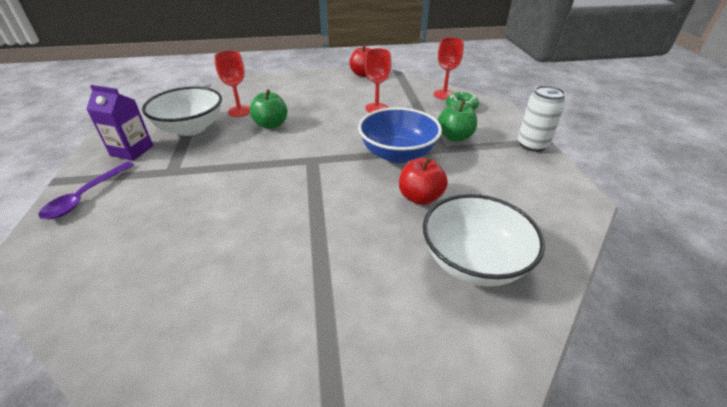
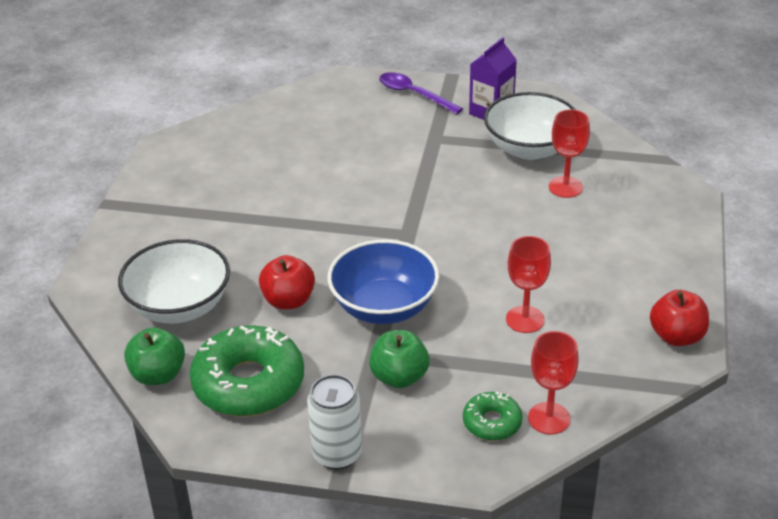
camera: 110 degrees right, 0 degrees up
green apple [249,89,288,129] -> green apple moved to [124,327,185,385]
none -> green donut [189,325,304,417]

